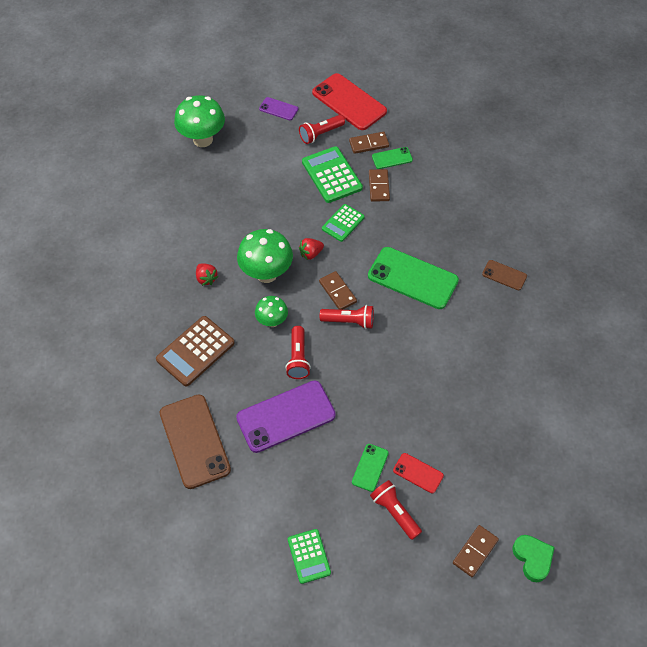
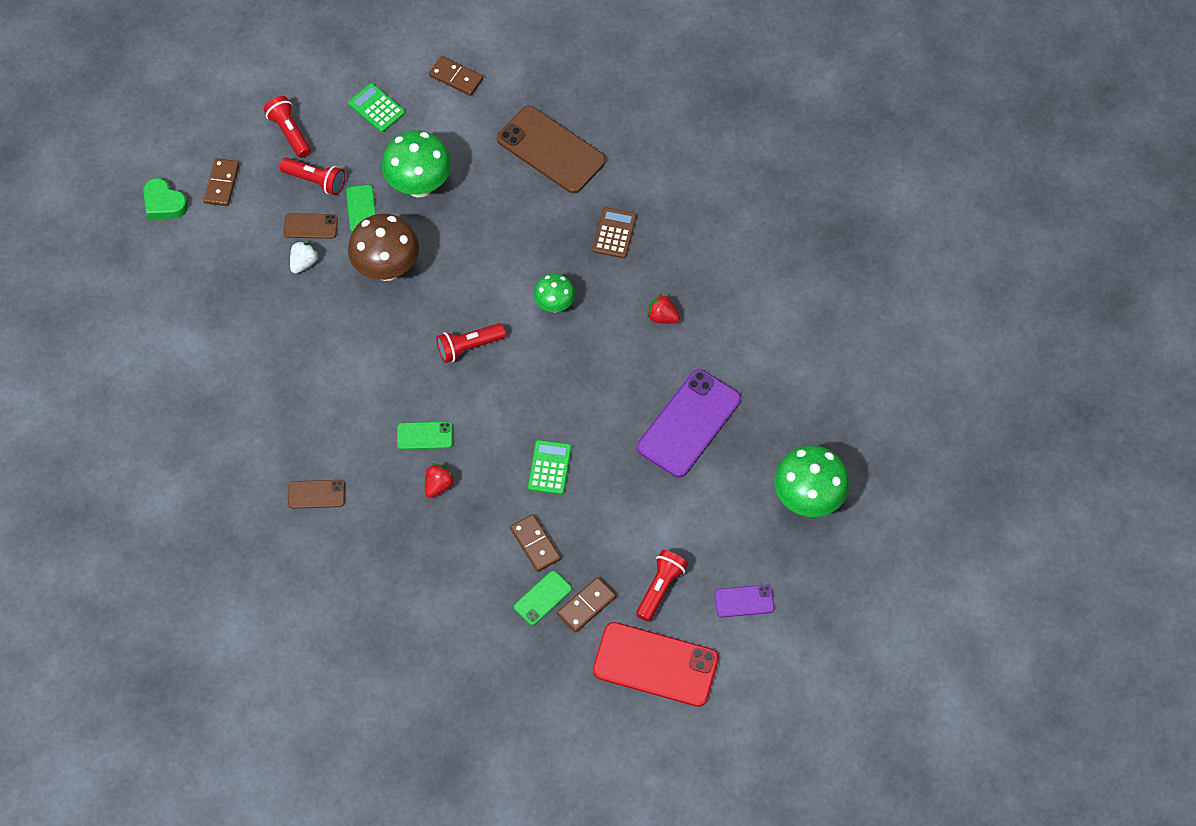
camera: 150 degrees right, 5 degrees up
brown calculator [156,316,235,386] -> brown calculator [593,207,637,258], size x0.63
purple phone [236,380,336,453] -> purple phone moved to [637,369,741,478]
green mushroom [237,229,293,283] -> green mushroom moved to [382,131,451,198]
red flashlight [285,326,311,379] -> red flashlight moved to [263,96,311,158]
red strawberry [299,238,324,260] -> red strawberry moved to [425,463,455,498]
green calculator [302,146,363,203] -> none
brown domino [319,271,357,310] -> brown domino moved to [429,56,483,96]
green phone [368,247,459,309] -> green phone [397,421,453,450], size x0.49
red phone [393,453,444,493] -> brown phone [283,213,338,239]
none -> white strawberry [290,241,319,274]
none -> brown mushroom [348,214,419,281]

